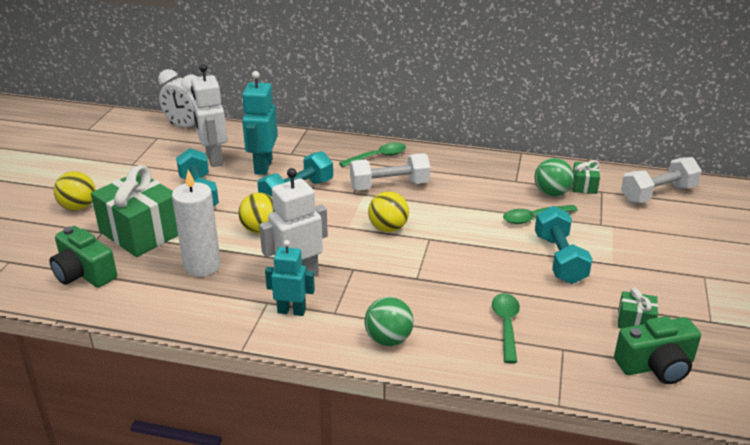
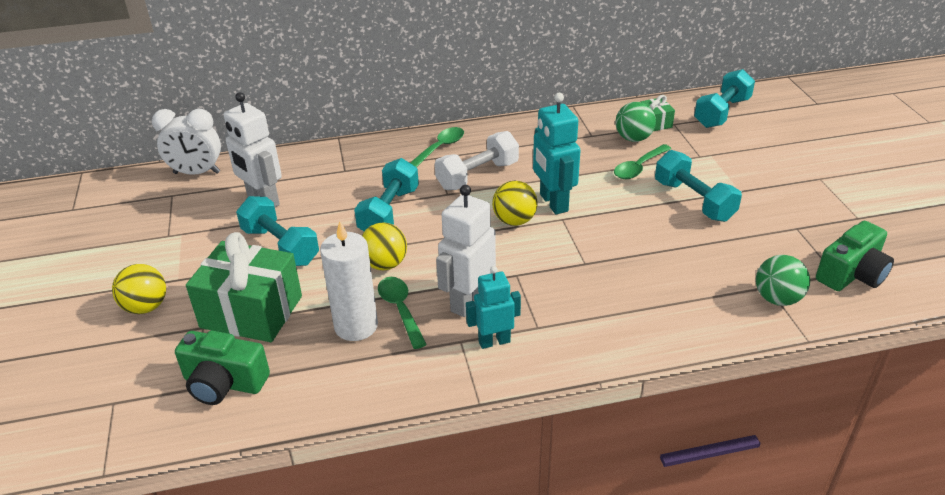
camera: 25 degrees left, 5 degrees up
turquoise robot [242,71,278,175] -> turquoise robot moved to [533,93,580,215]
green ball [365,297,414,346] -> green ball moved to [756,255,810,306]
green spoon [492,293,520,364] -> green spoon moved to [378,277,427,349]
green gift [618,288,658,329] -> none
white dumbbell [621,157,702,203] -> turquoise dumbbell [694,69,755,128]

